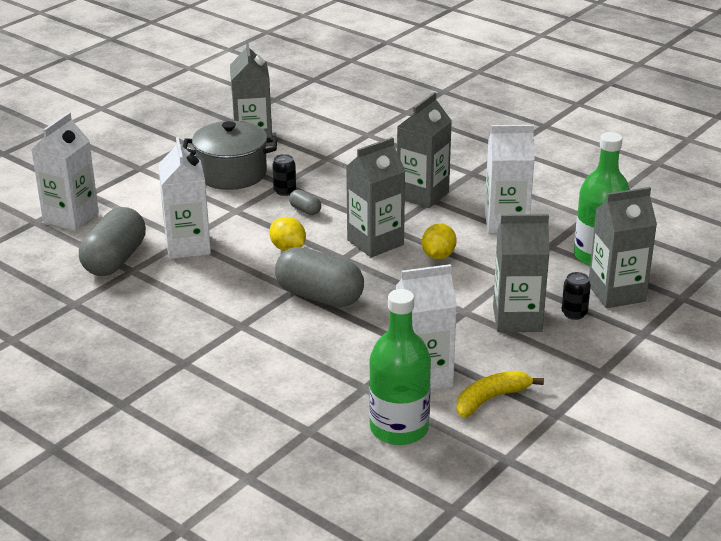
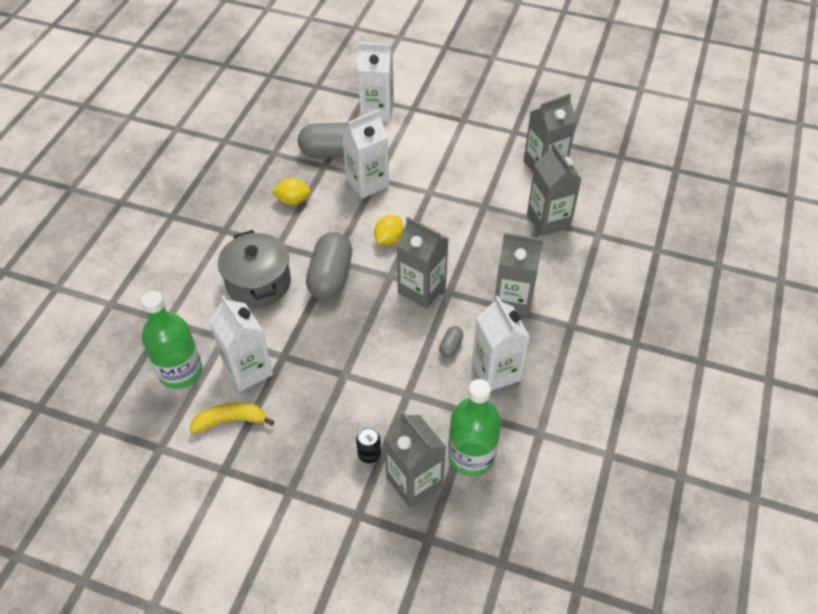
camera: 70 degrees right, 20 degrees up
grey pot [183,121,277,190] -> grey pot moved to [218,230,291,308]
black can [272,154,296,196] -> none
grey capsule [289,190,321,215] -> grey capsule moved to [439,326,463,358]
yellow lemon [422,223,457,259] -> yellow lemon moved to [272,178,311,205]
yellow banana [456,371,544,417] -> yellow banana turned 45 degrees counterclockwise [190,403,274,433]
grey carton [493,214,550,332] -> grey carton moved to [527,143,581,236]

